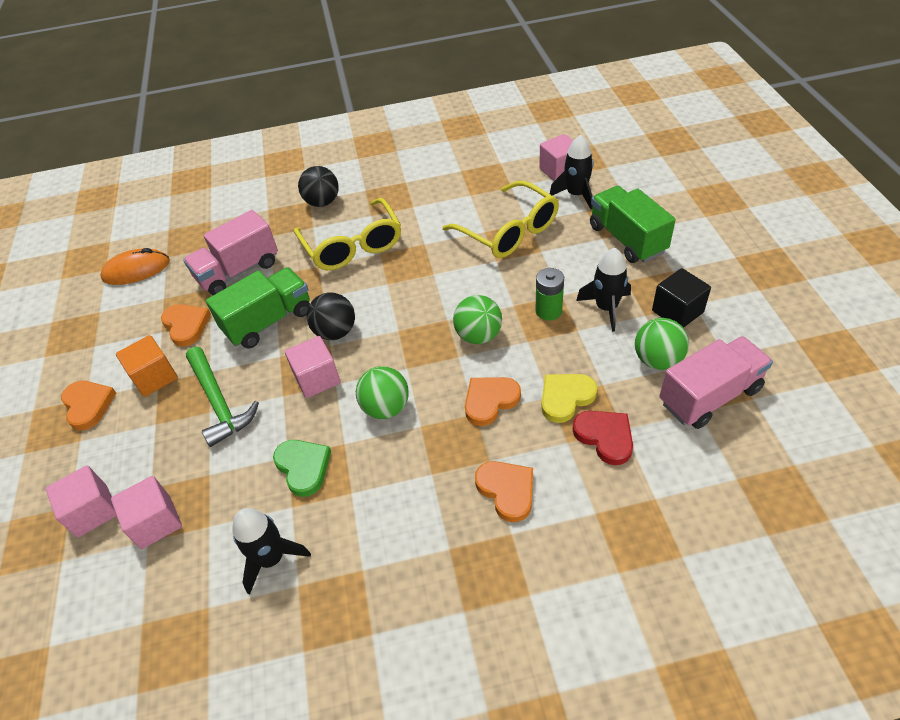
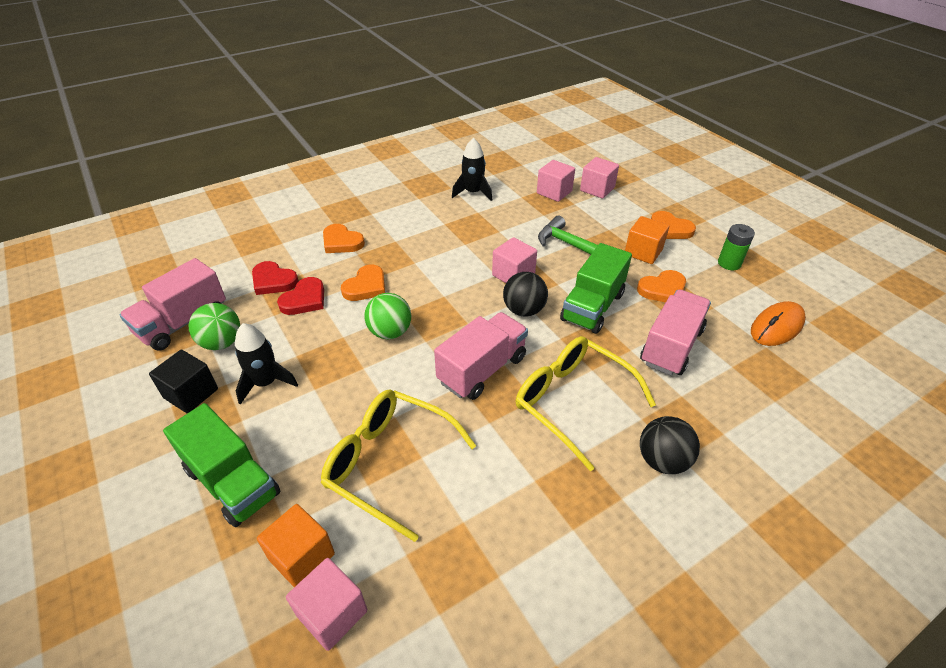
camera: 155 degrees right, 5 degrees down
orange heart [161,304,211,347] -> orange heart turned 60 degrees counterclockwise [637,270,686,303]
green heart [273,440,331,497] -> none
green ball [356,366,409,419] -> none
green battery [535,268,564,320] -> green battery moved to [718,224,755,270]
yellow heart [541,374,598,423] -> red heart [277,277,324,315]
black rocket [550,135,594,210] -> orange cube [257,504,335,587]
none -> pink truck [434,312,528,400]

